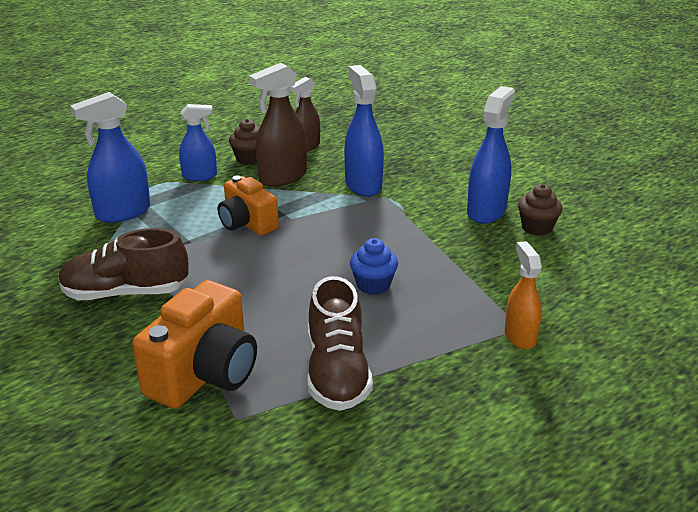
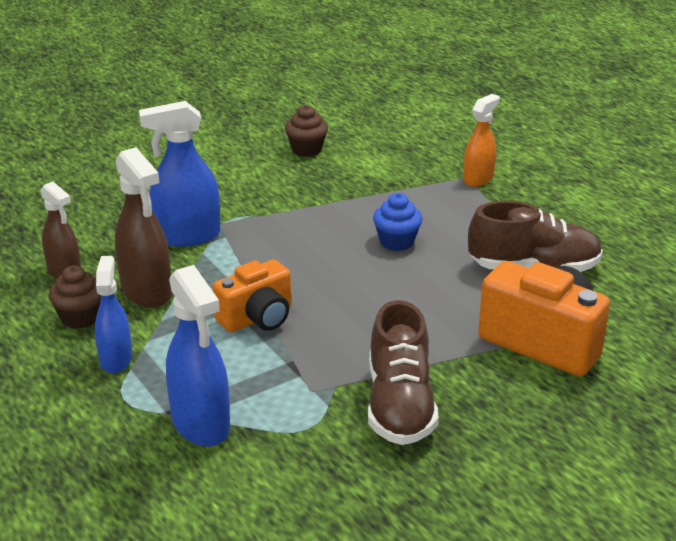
camera: 85 degrees left, 0 degrees up
blue spray bottle [467,86,515,224] -> none
orange spray bottle [505,241,542,349] -> orange spray bottle turned 135 degrees clockwise [463,94,500,187]

